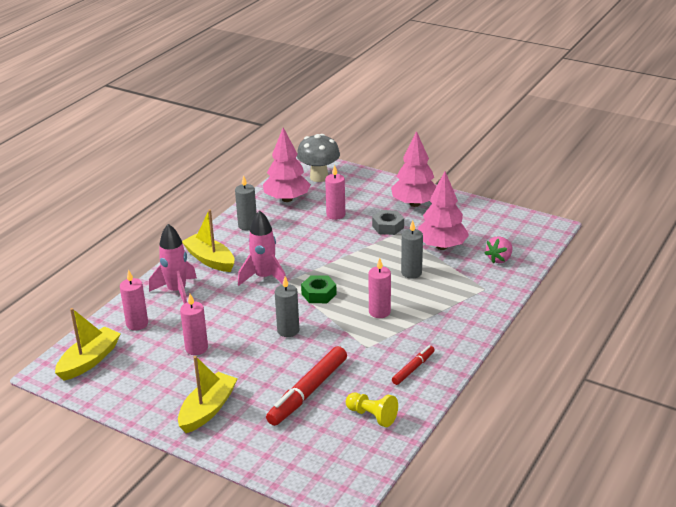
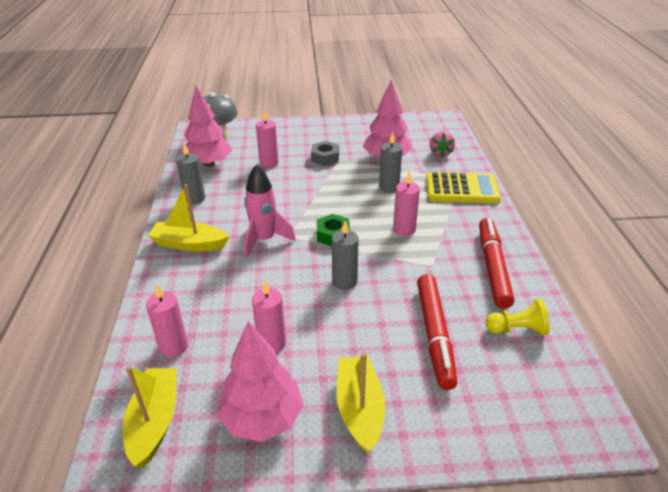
camera: 35 degrees left, 5 degrees up
pink rocket [149,224,197,304] -> none
pink tree [391,131,437,207] -> pink tree moved to [217,321,304,442]
red marker [392,346,435,385] -> red marker [479,218,514,309], size x1.84
none -> yellow calculator [426,172,501,203]

